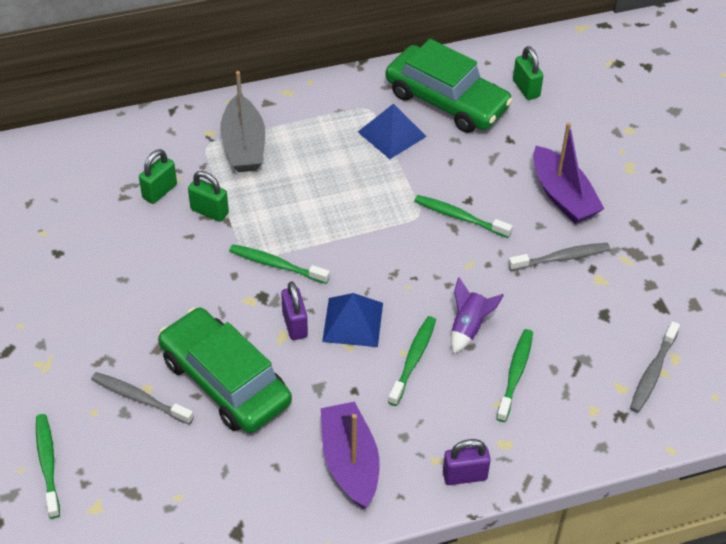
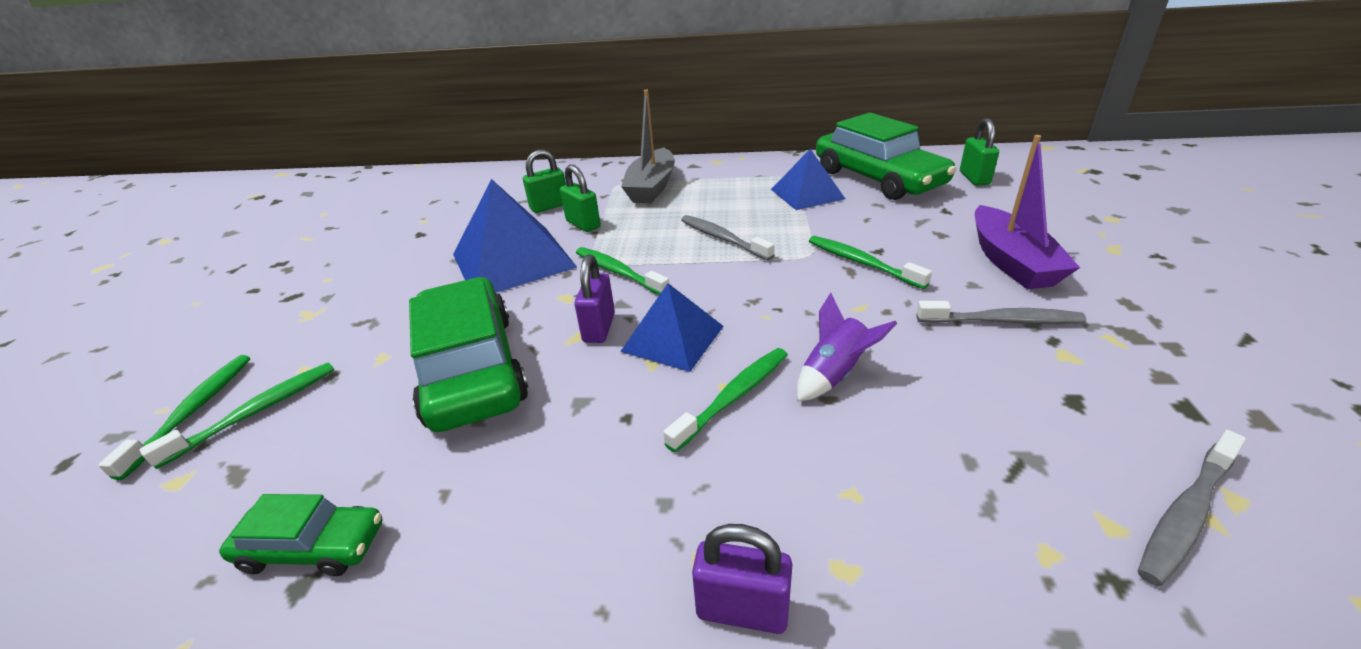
camera: 25 degrees right, 15 degrees down
grey toothbrush [91,372,194,424] -> grey toothbrush moved to [681,215,775,261]
purple boat [321,402,380,509] -> none
green toothbrush [496,329,533,422] -> green toothbrush moved to [139,363,334,469]
none -> green car [219,494,382,576]
none -> blue pyramid [453,179,578,293]

